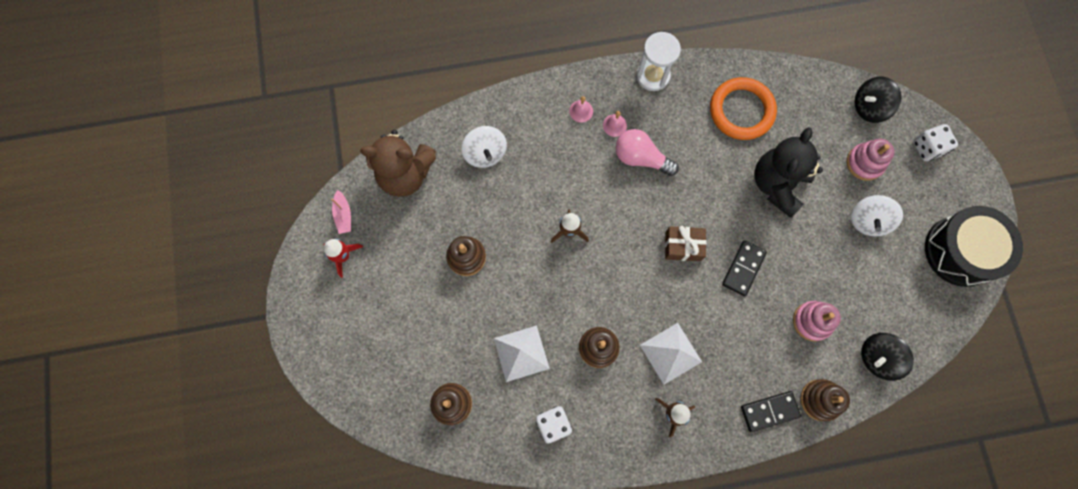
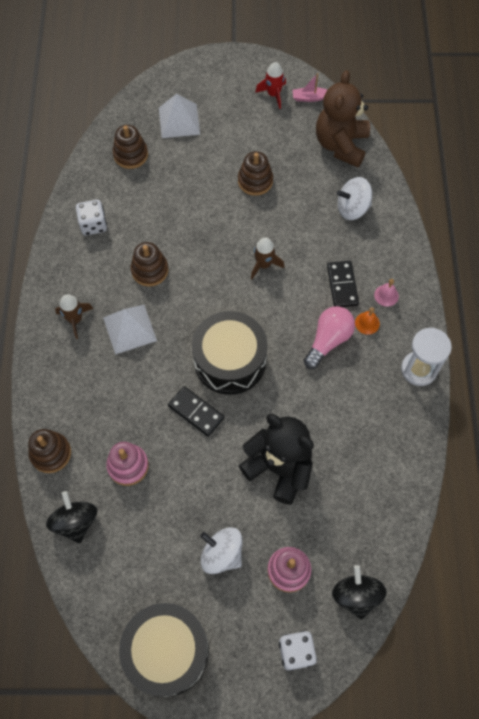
camera: 100 degrees right, 10 degrees down
white pyramid [494,325,550,382] -> white pyramid moved to [159,94,200,138]
pink bell [603,111,627,137] -> orange bell [355,307,380,335]
brown gift [665,226,707,261] -> black drum [192,311,267,395]
orange ring [710,77,777,140] -> none
black domino [741,391,801,432] -> black domino moved to [327,261,359,307]

